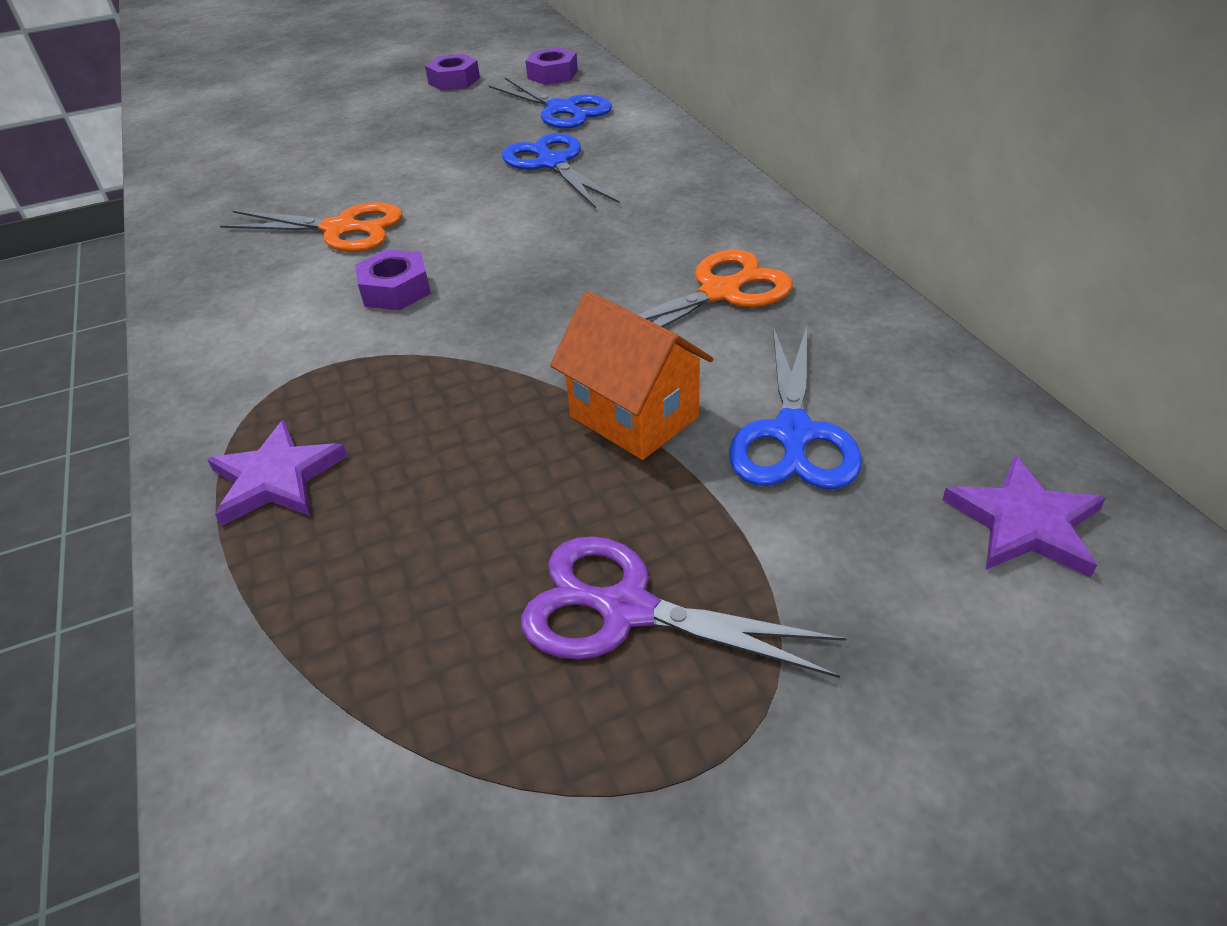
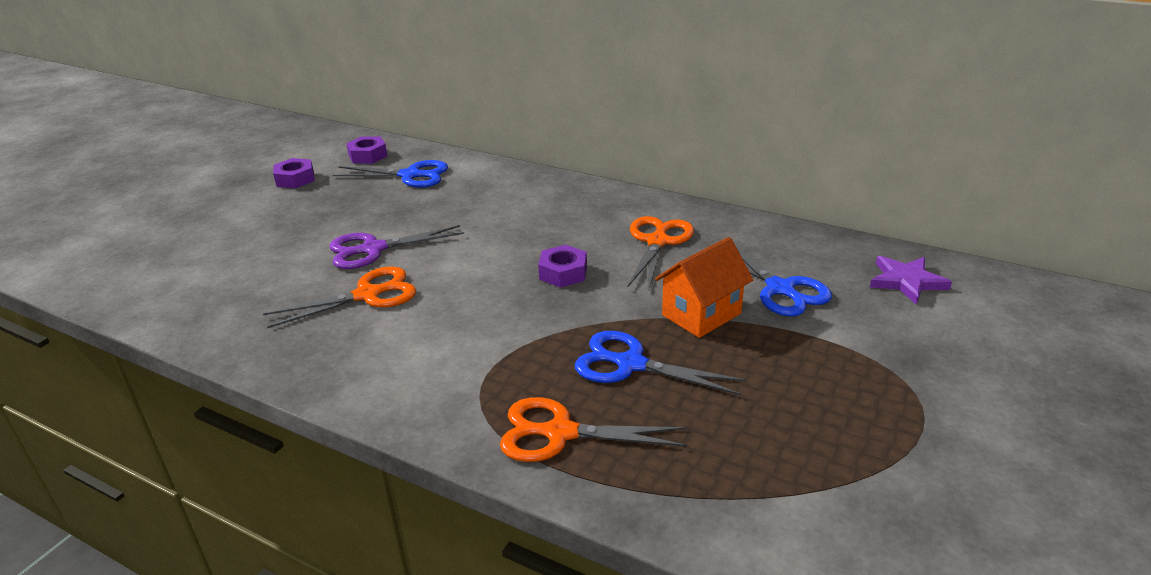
camera: 40 degrees left, 10 degrees down
purple star [207,420,348,526] -> orange scissors [500,397,687,462]
purple nut [355,249,431,310] -> purple nut moved to [538,245,587,288]
blue scissors [502,133,620,208] -> blue scissors moved to [575,331,747,395]
purple scissors [521,536,847,678] -> purple scissors moved to [330,225,464,269]
orange house [550,291,713,460] -> orange house turned 45 degrees counterclockwise [655,237,753,338]

